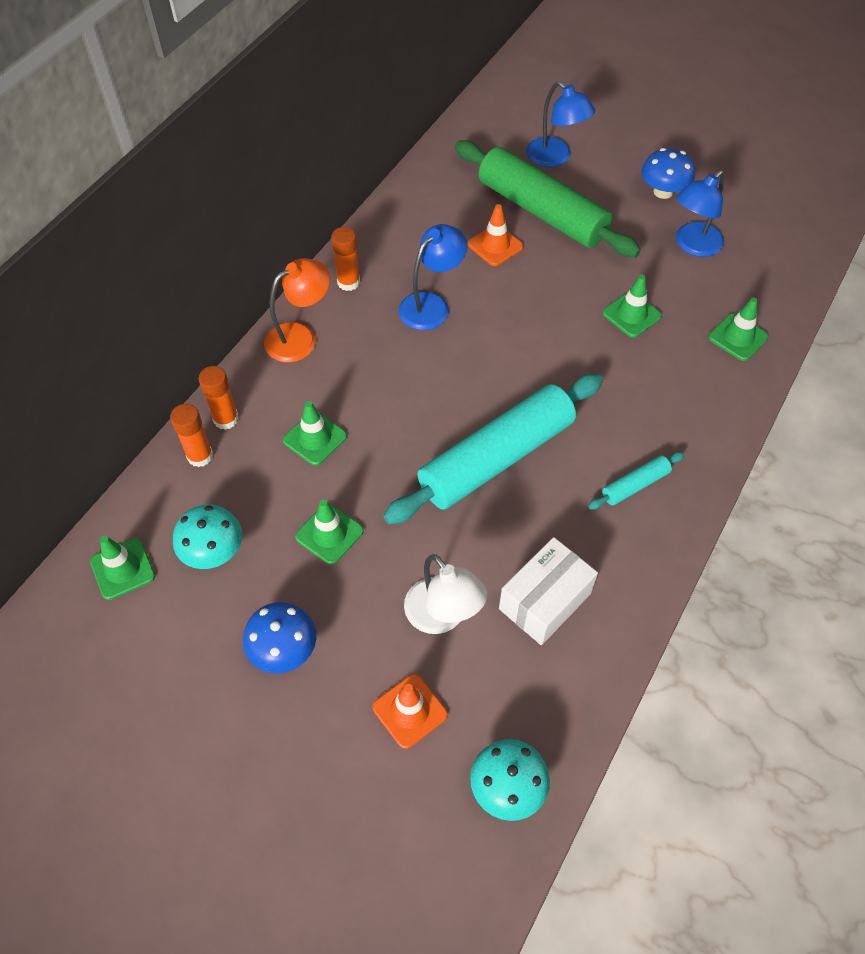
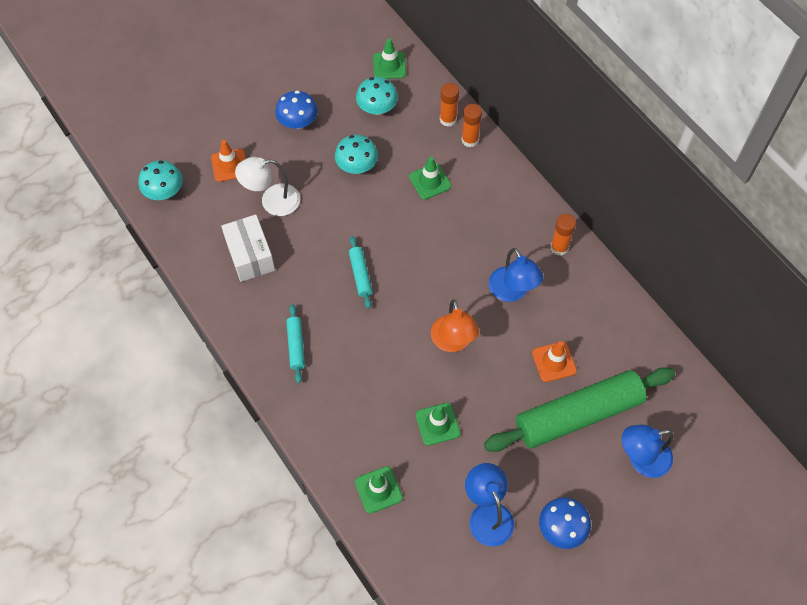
camera: 115 degrees right, 5 degrees up
orange lamp [264,258,330,362] -> orange lamp moved to [431,299,479,352]
green traffic cone [295,499,364,565] -> turquoise mushroom [335,135,378,174]
turquoise rolling pin [383,373,603,525] -> turquoise rolling pin [349,236,373,309], size x0.43

